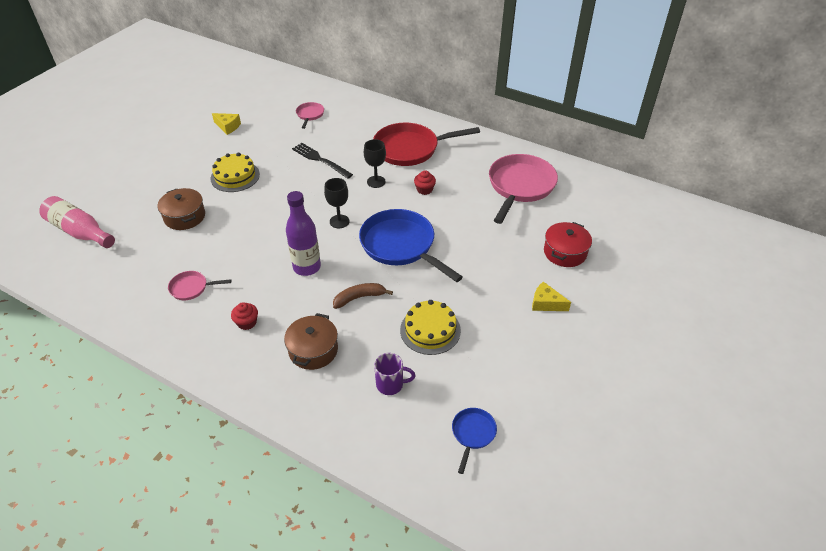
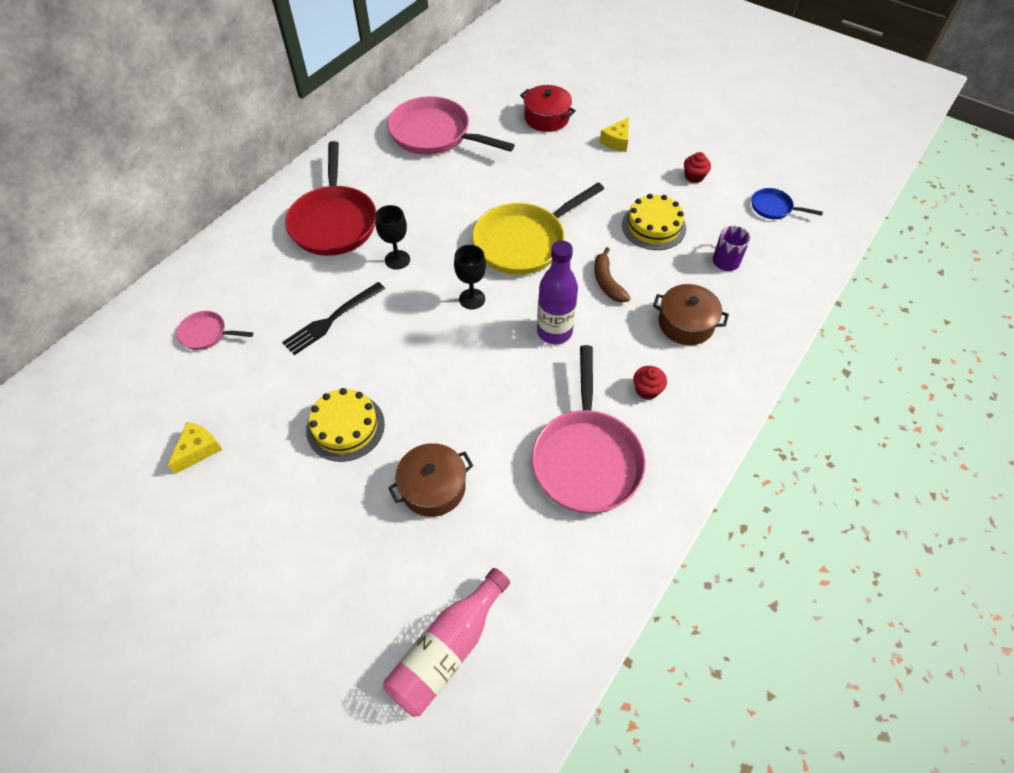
camera: 85 degrees left, 10 degrees up
pink pan [168,271,231,300] -> pink pan [532,345,646,514], size x2.13
blue pan [359,209,463,282] -> yellow pan [472,183,604,275]
red cupcake [414,170,436,195] -> red cupcake moved to [684,152,711,183]

